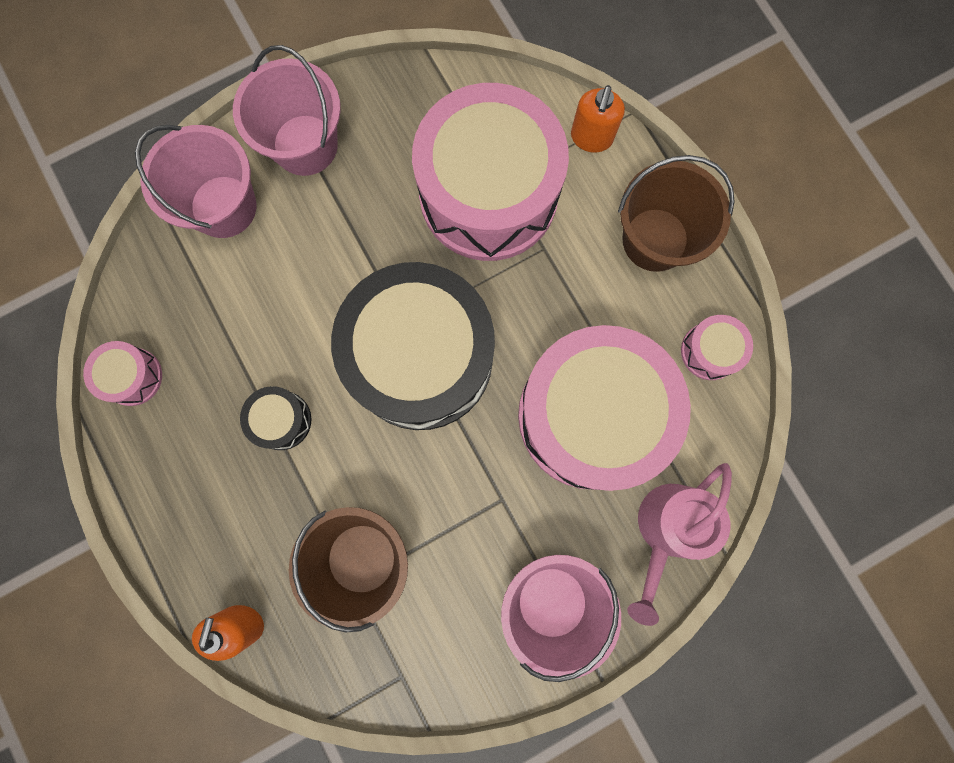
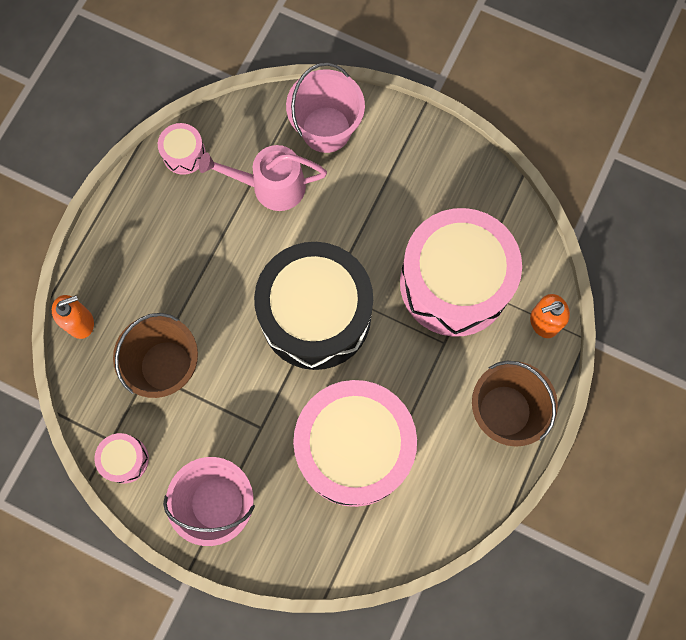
camera: 55 degrees right, 5 degrees down
pink bucket [233,45,341,176] -> none
black drum [240,386,311,450] -> none
pink watering can [627,463,732,626] -> pink watering can moved to [199,145,327,211]
pink drum [681,315,753,380] -> pink drum moved to [94,433,149,484]

